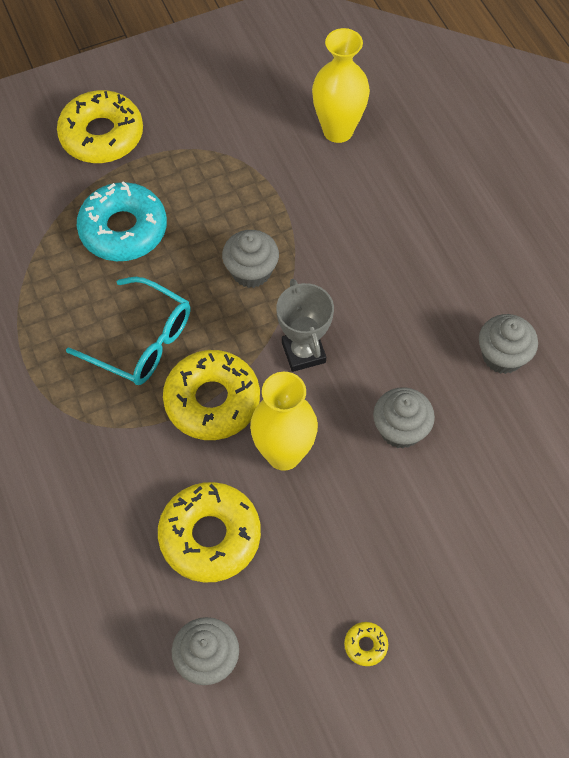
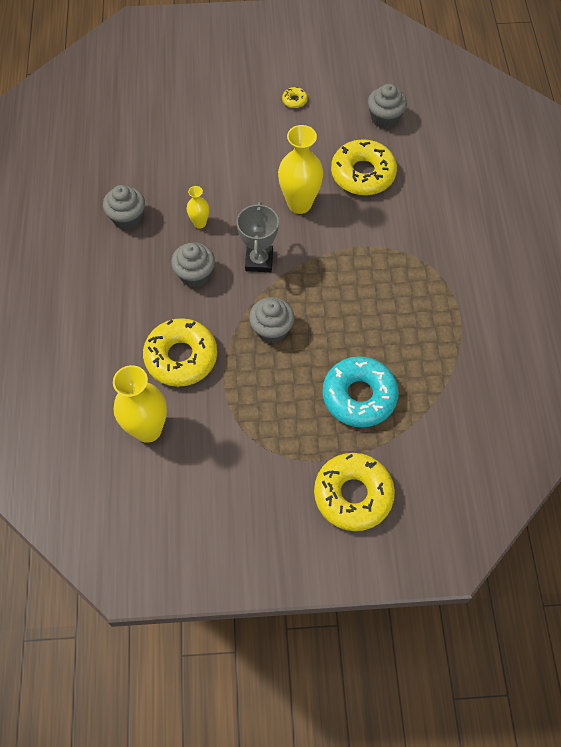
camera: 160 degrees left, 0 degrees up
turquoise glasses [66,277,190,385] -> none
yellow donut [163,350,260,440] -> yellow donut moved to [143,318,217,387]
grey cupcake [373,387,435,449] -> grey cupcake moved to [171,242,215,288]
none -> yellow vase [187,186,209,229]

